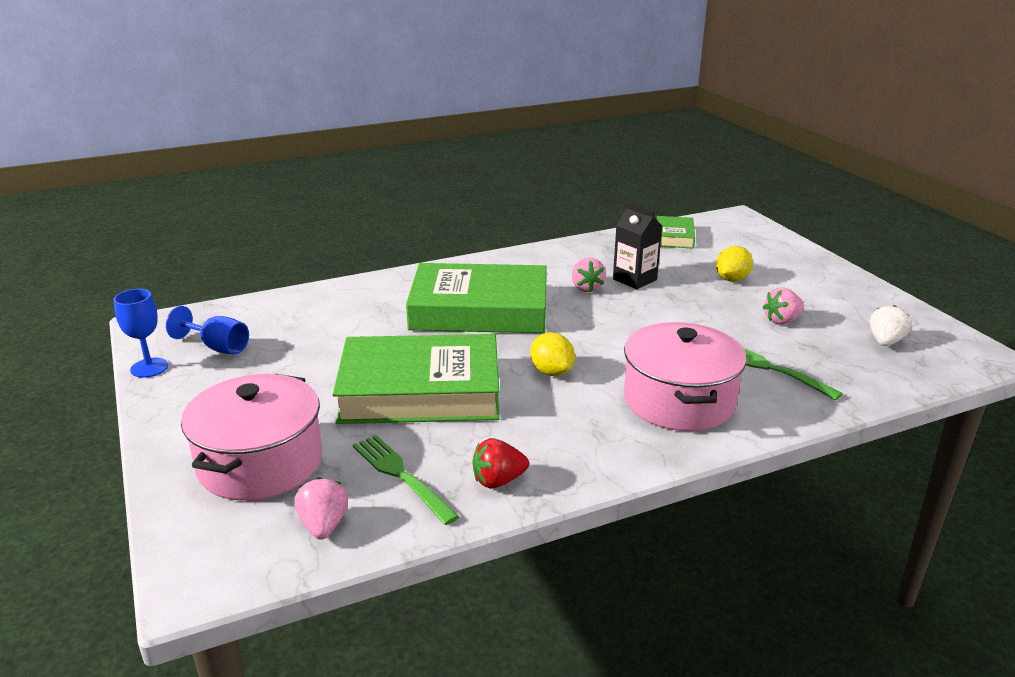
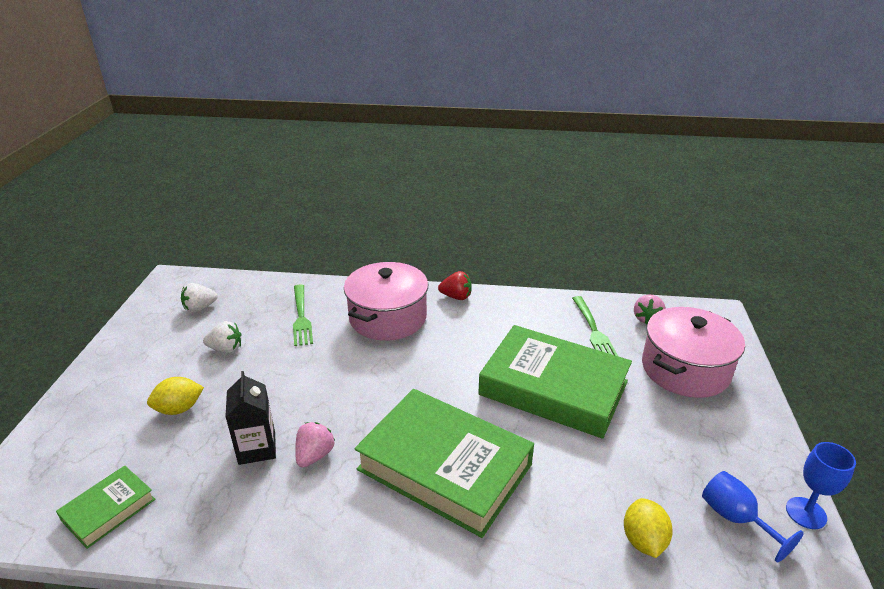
camera: 150 degrees left, 5 degrees up
red strawberry [472,438,529,489] -> red strawberry moved to [438,271,472,300]
yellow lemon [530,332,575,376] -> yellow lemon moved to [624,498,673,558]
pink strawberry [762,287,804,325] -> white strawberry [203,321,241,353]

